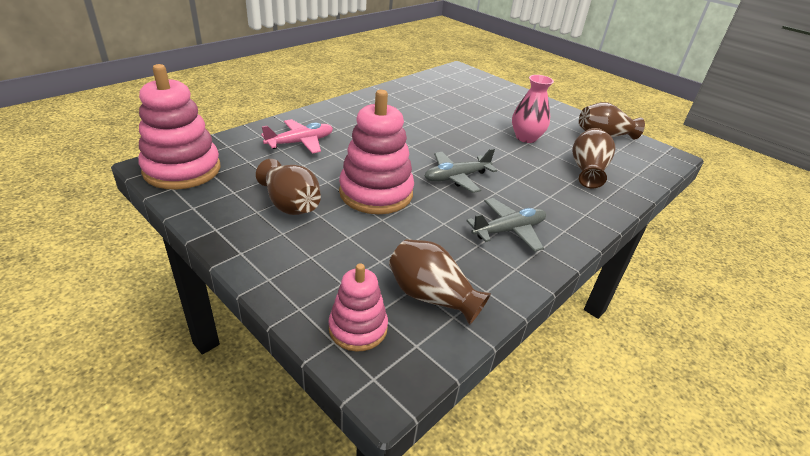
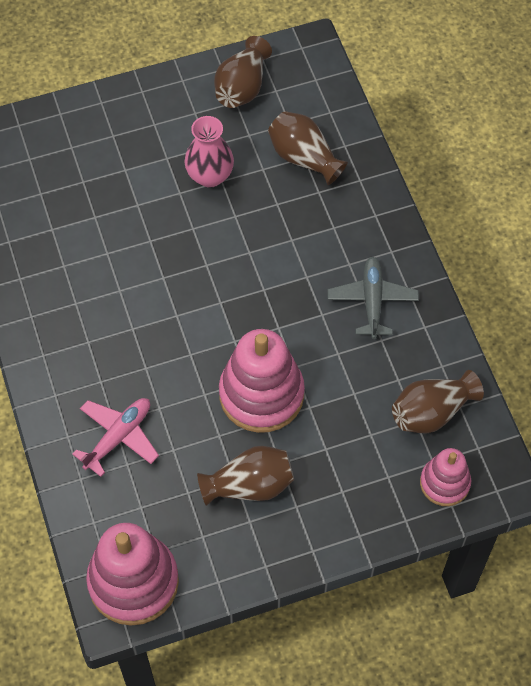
camera: 60 degrees left, 25 degrees up
pink plane [261,119,333,154] -> pink plane turned 45 degrees clockwise [72,398,159,477]
grey plane [425,148,497,193] -> none

